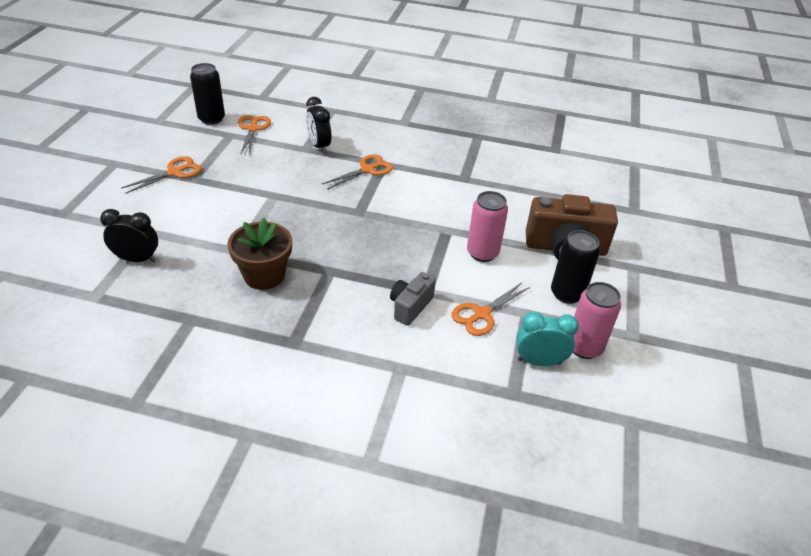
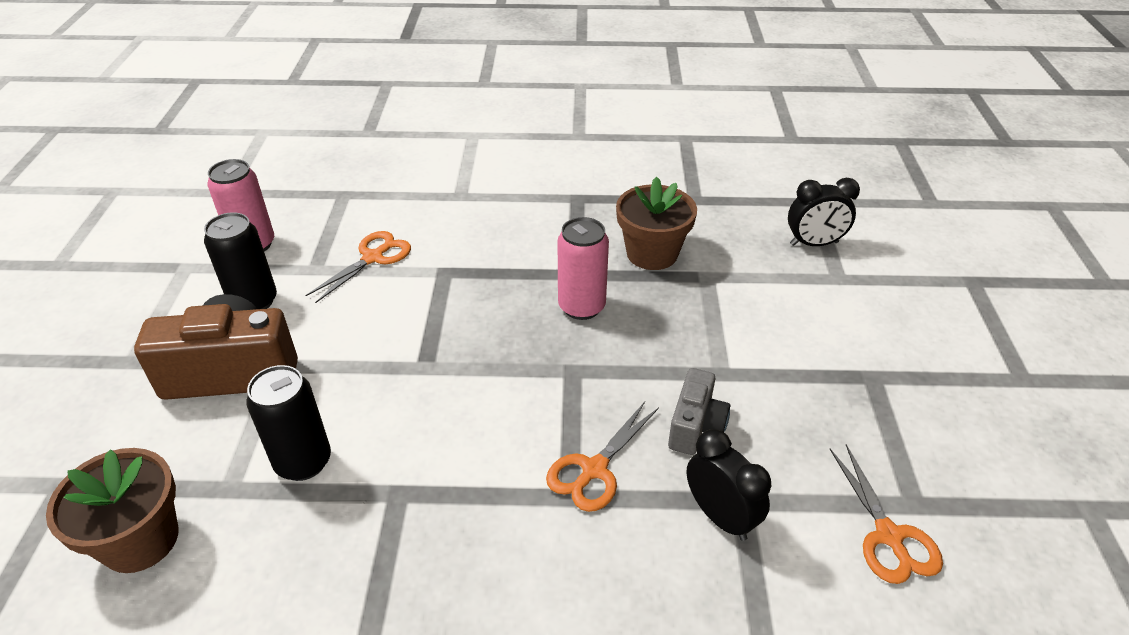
camera: 170 degrees right, 0 degrees up
orange scissors [121,156,202,194] -> none
black can [190,63,225,125] -> black can moved to [247,365,331,481]
grey camera [390,272,436,326] -> grey camera moved to [668,368,730,455]
pink can [467,191,508,262] -> pink can moved to [558,217,609,320]
turquoise clock [516,312,579,366] -> none
none -> brown flower pot [46,448,179,573]

